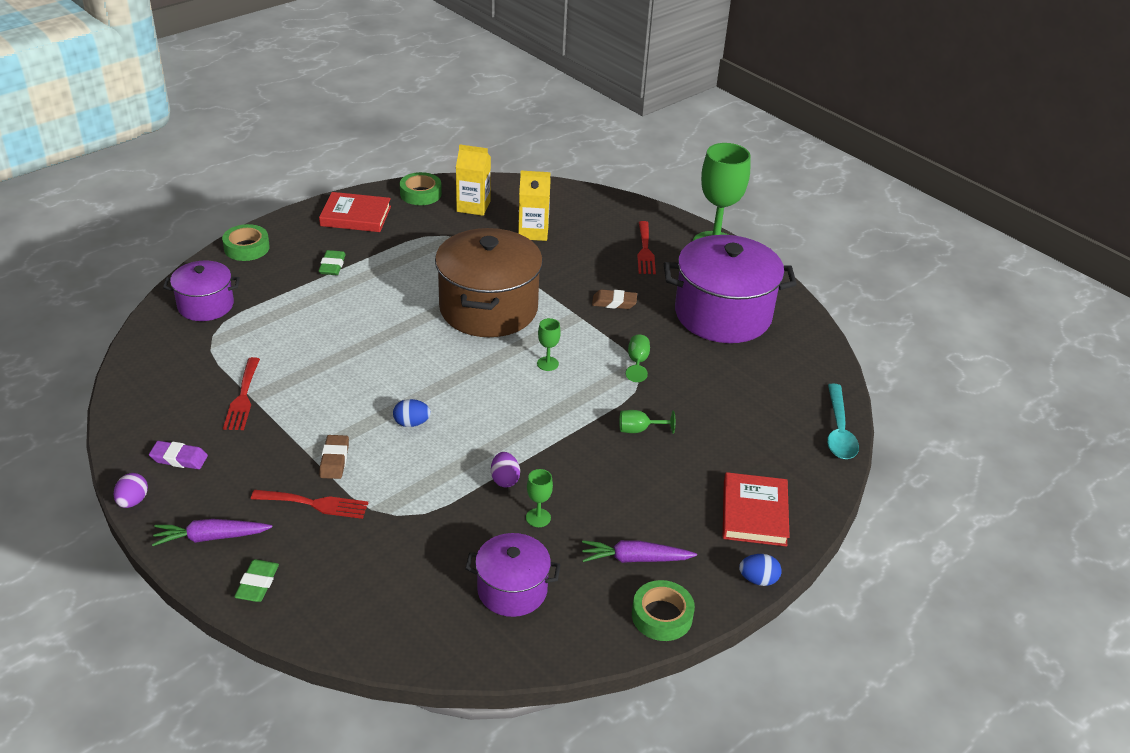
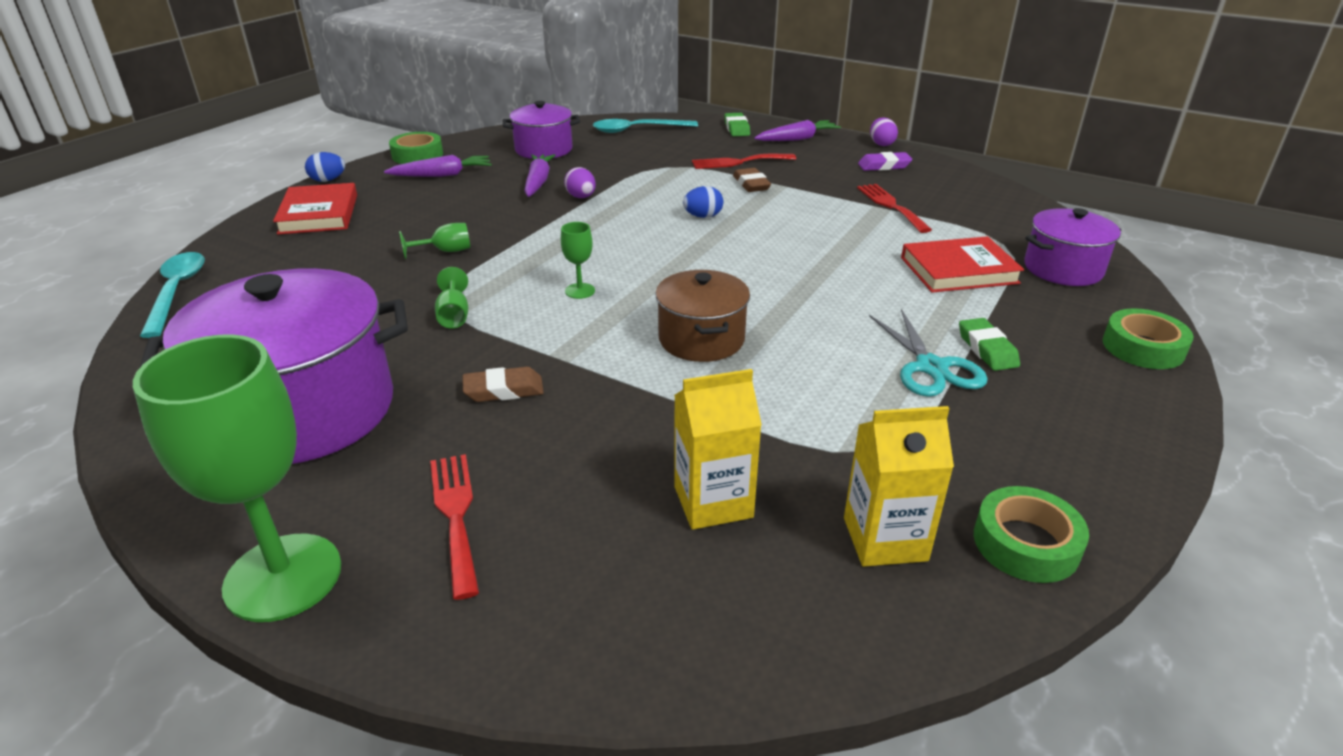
camera: 165 degrees right, 5 degrees down
red book [319,192,391,232] -> red book moved to [901,236,1024,293]
brown pot [435,228,543,337] -> brown pot [655,270,750,362], size x0.55
green goblet [526,469,553,527] -> purple carrot [525,154,555,197]
none -> turquoise spoon [593,119,698,133]
none -> turquoise scissors [869,309,988,397]

